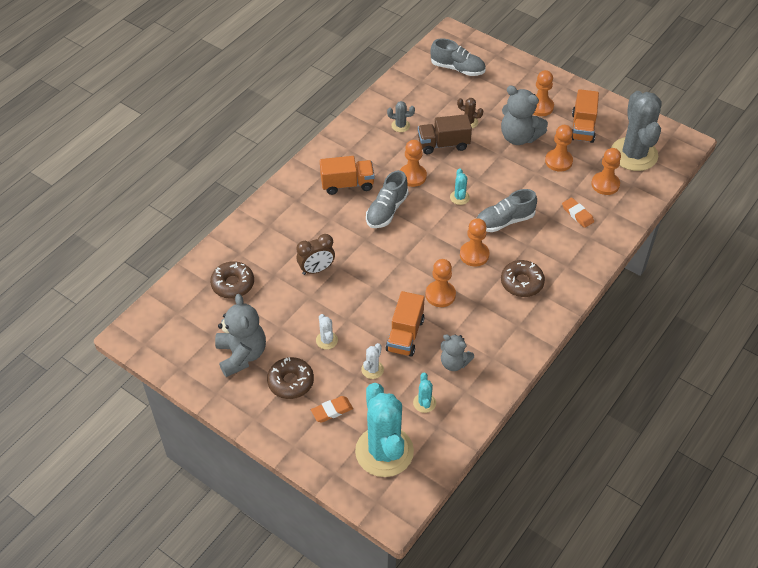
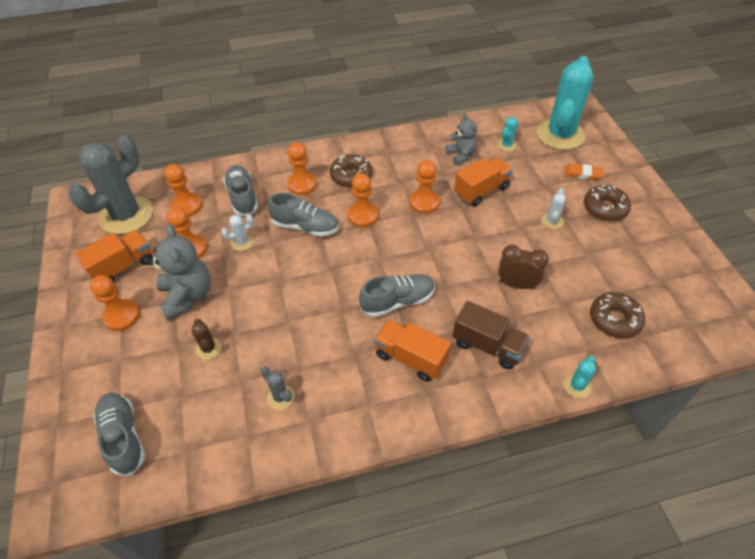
camera: 140 degrees left, 0 degrees up
grey teddy bear [215,294,266,377] -> none
white cactus [361,343,384,379] -> white cactus moved to [221,215,254,251]
orange pawn [400,140,427,187] -> orange pawn moved to [287,142,317,195]
brown truck [418,114,472,154] -> brown truck moved to [453,301,530,370]
turquoise cactus [450,168,470,205] -> turquoise cactus moved to [564,356,596,398]
orange eraser [562,198,594,228] -> grey shoe [223,165,258,216]

